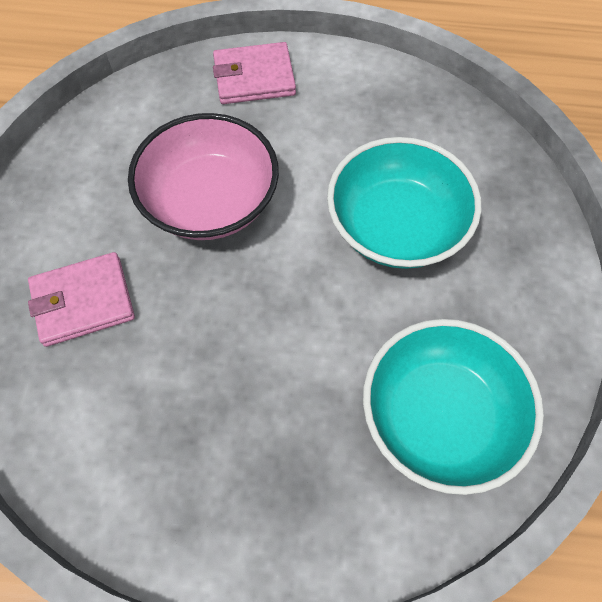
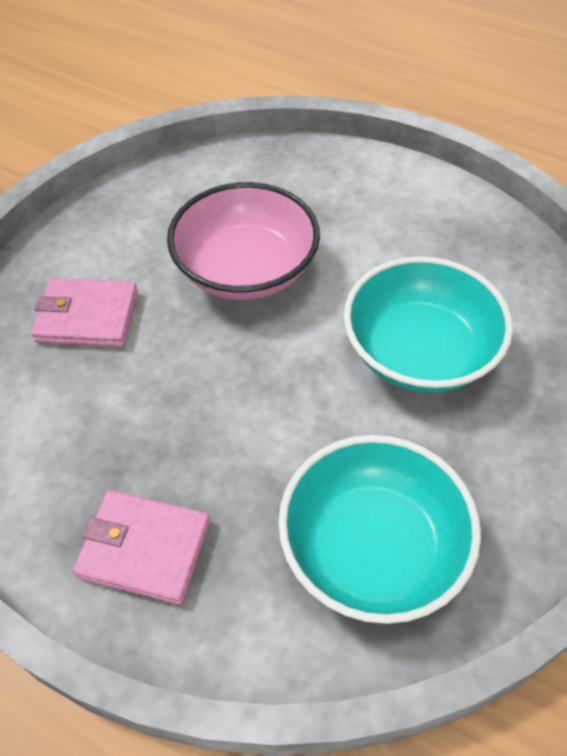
camera: 25 degrees right, 10 degrees down
pink wallet [213,42,296,104] -> pink wallet moved to [73,490,210,605]

